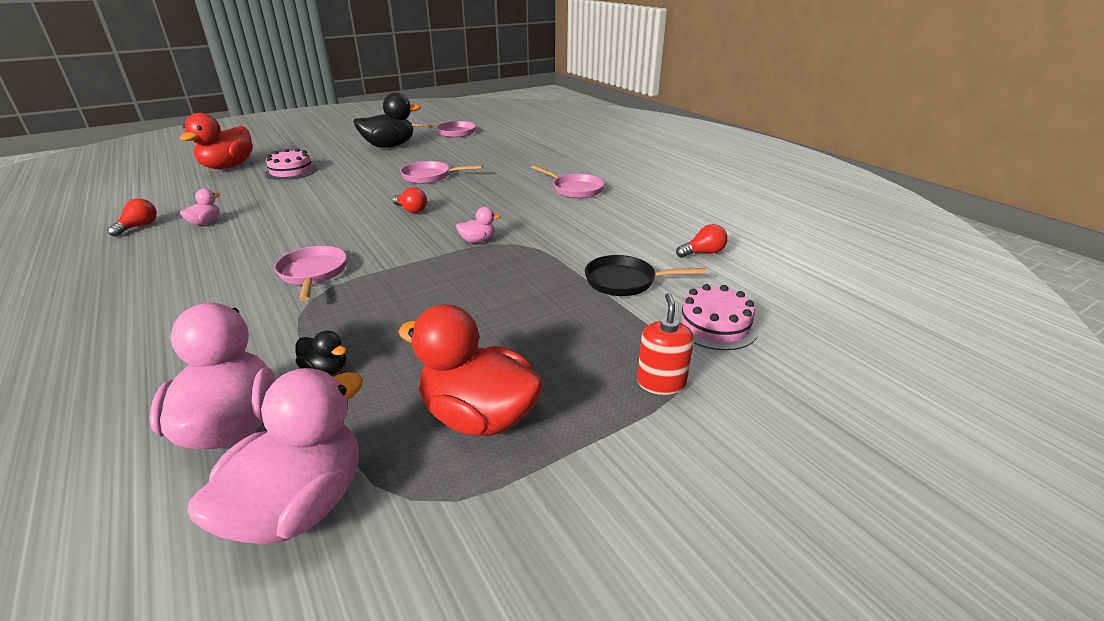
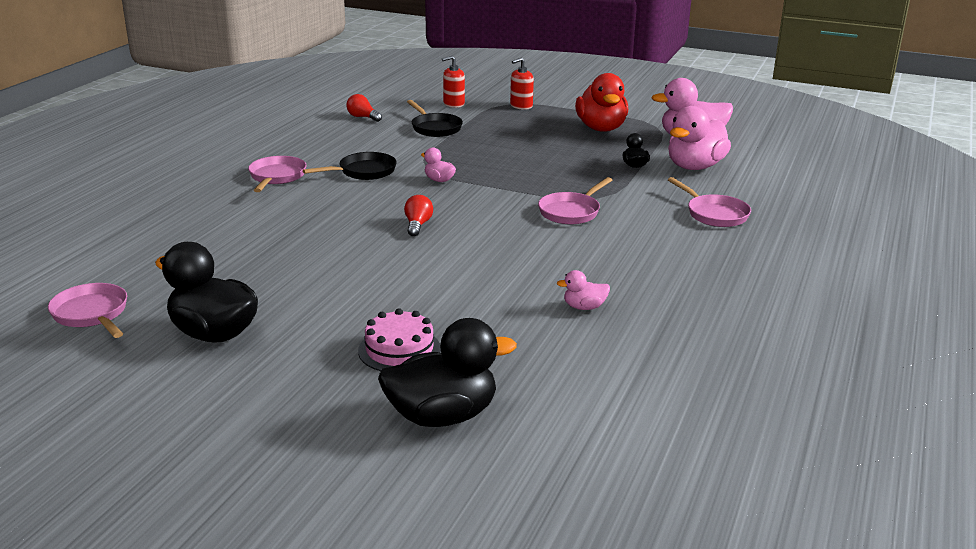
camera: 125 degrees left, 5 degrees down
red light bulb [107,198,157,237] -> none
red duck [179,113,253,169] -> black duck [378,318,517,427]
pink pan [400,161,482,184] -> pink pan moved to [668,177,751,227]
pink cake [674,284,758,350] -> red soap dispenser [442,56,465,108]
none -> black pan [303,152,396,180]

